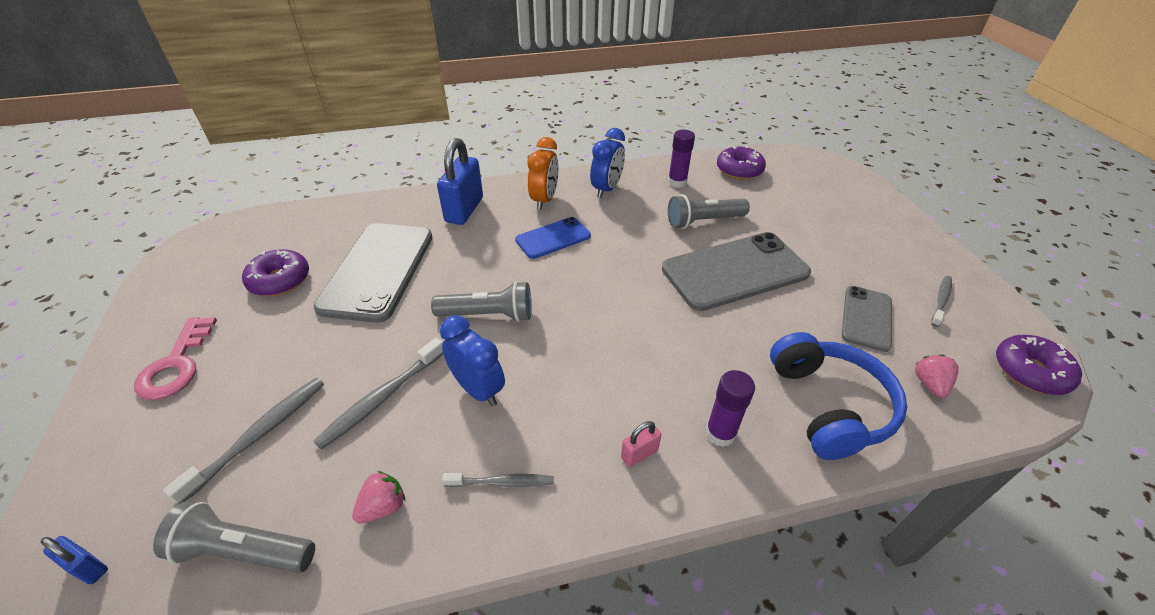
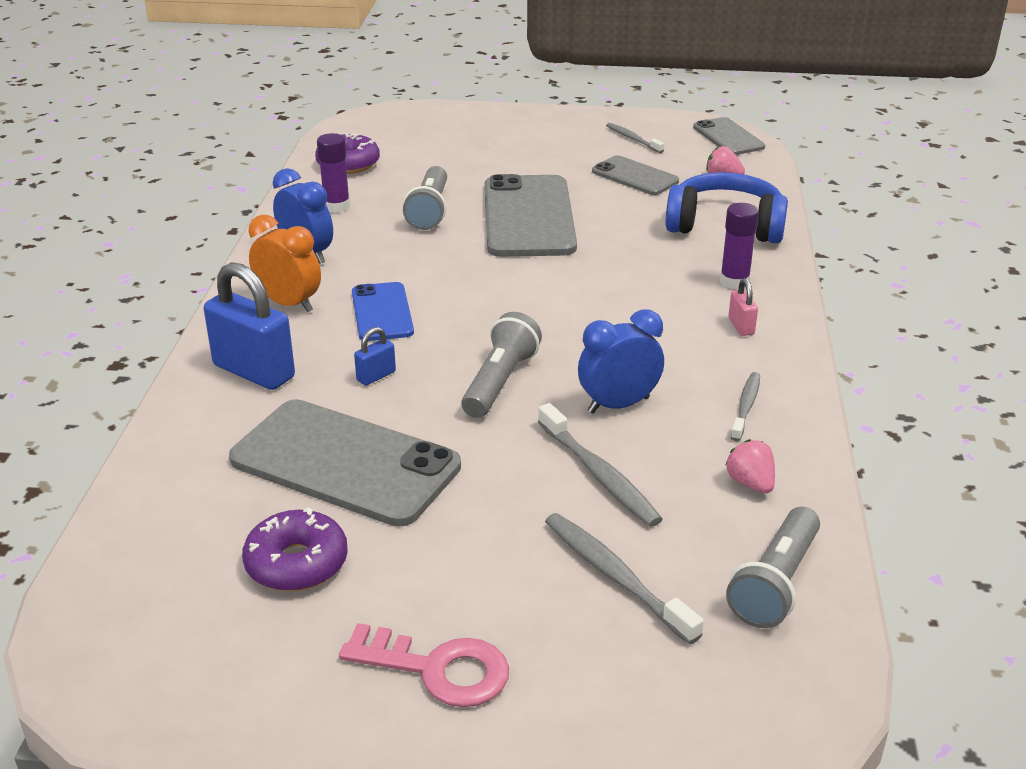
camera: 70 degrees left, 10 degrees down
blue padlock [41,536,108,584] -> blue padlock moved to [354,327,396,386]
purple donut [996,335,1082,395] -> grey phone [693,117,765,155]

